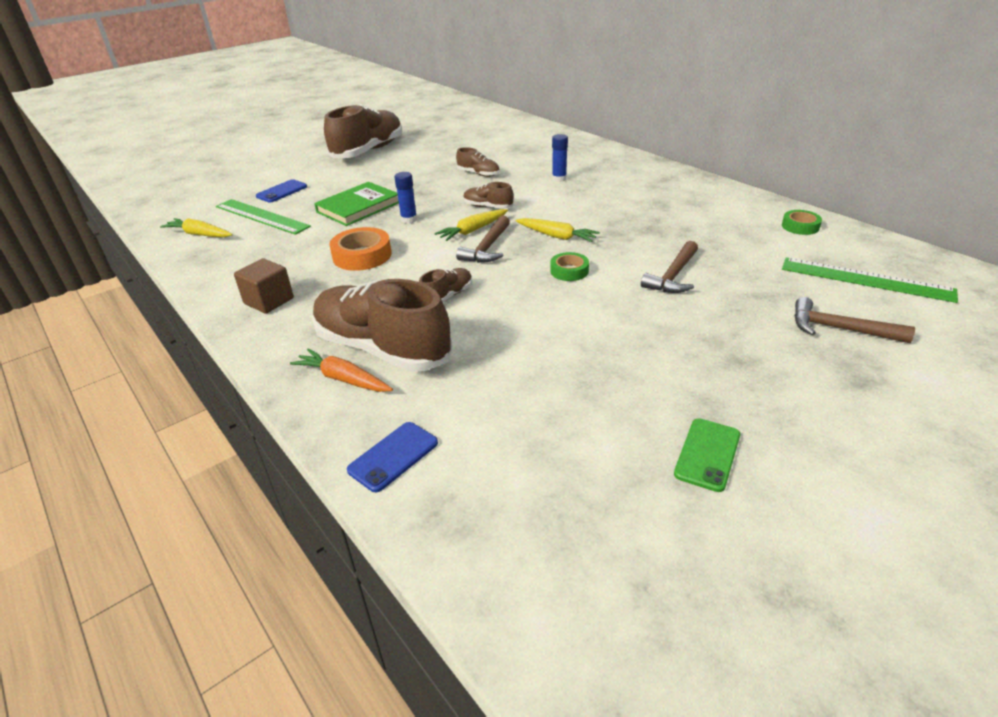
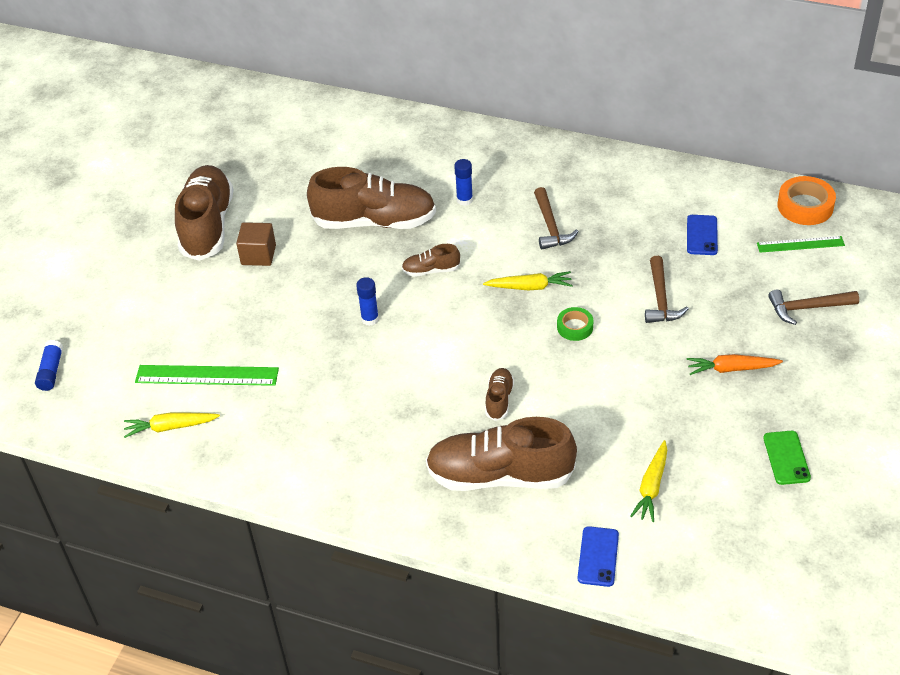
camera: 30 degrees left, 10 degrees up
brown cube [234,258,294,314] -> brown cube moved to [236,222,276,266]
blue phone [256,179,307,203] -> blue phone moved to [687,215,718,255]
orange carrot [290,349,393,392] -> orange carrot moved to [687,354,783,375]
green book [314,182,399,226] -> none
orange tape [329,227,392,271] -> orange tape moved to [777,176,836,225]
yellow carrot [435,209,508,241] -> yellow carrot moved to [630,440,667,522]
brown shoe [456,147,500,177] -> brown shoe [307,167,436,229], size x2.21
brown hammer [456,216,510,263] -> brown hammer moved to [534,187,579,250]
green tape [782,210,822,235] -> none
green ruler [782,257,958,303] -> green ruler [757,236,845,253], size x0.64
none -> blue glue stick [35,340,63,391]

